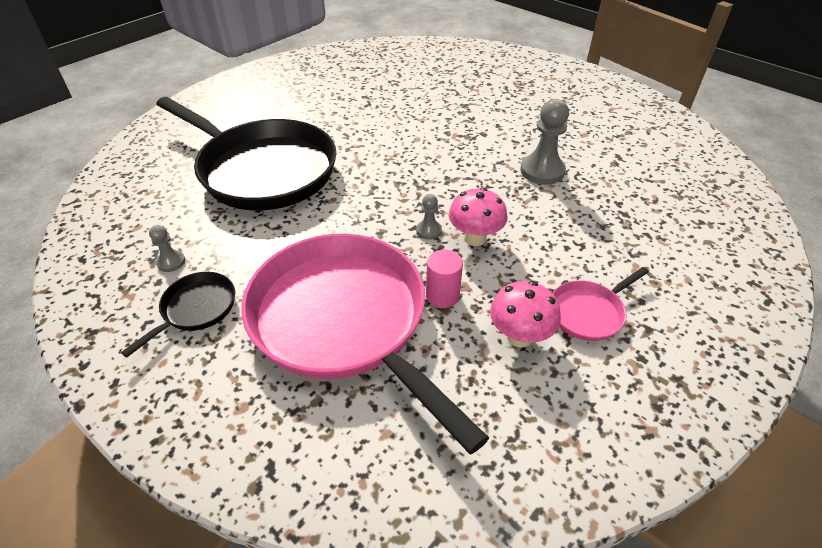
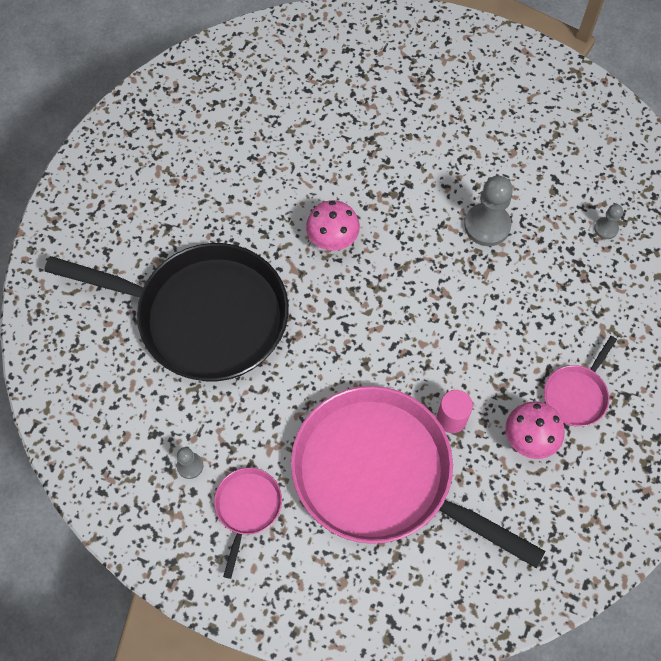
camera: 20 degrees left, 20 degrees up
black pan [121,272,235,357] -> pink pan [214,468,282,579]
grey pawn [416,194,442,240] -> grey pawn moved to [594,204,623,239]
pink mushroom [449,188,507,246] -> pink mushroom moved to [306,200,360,251]

